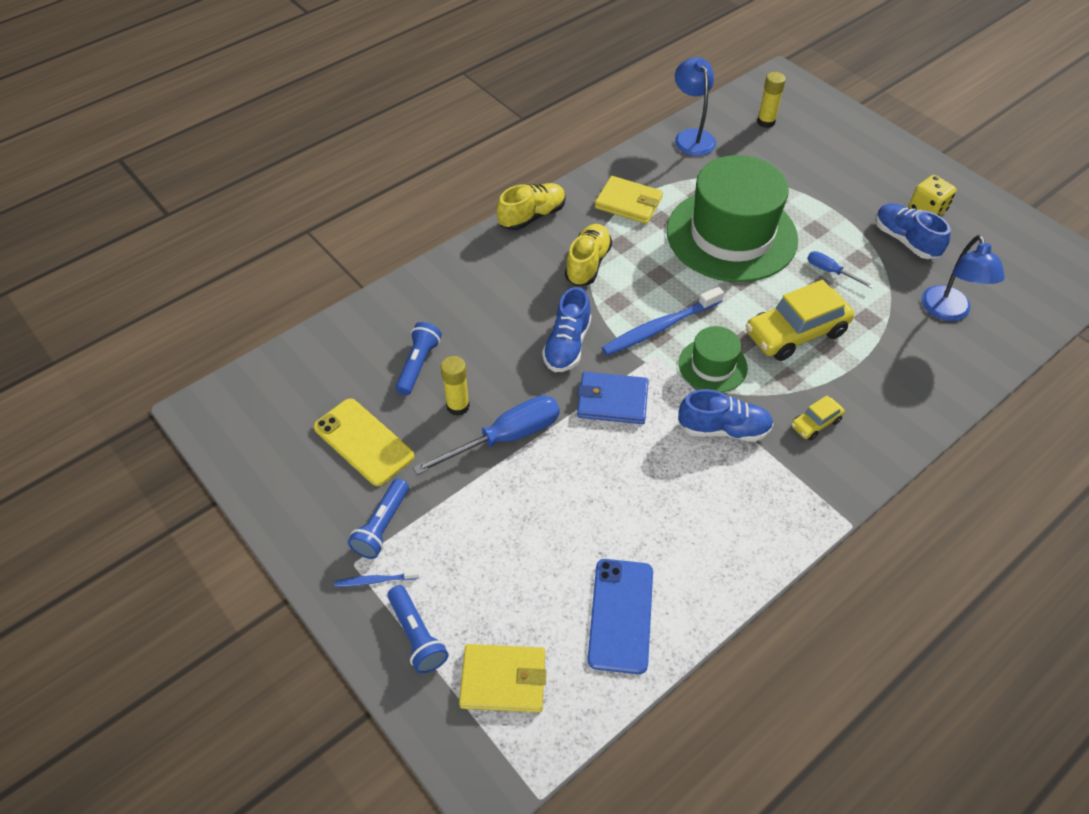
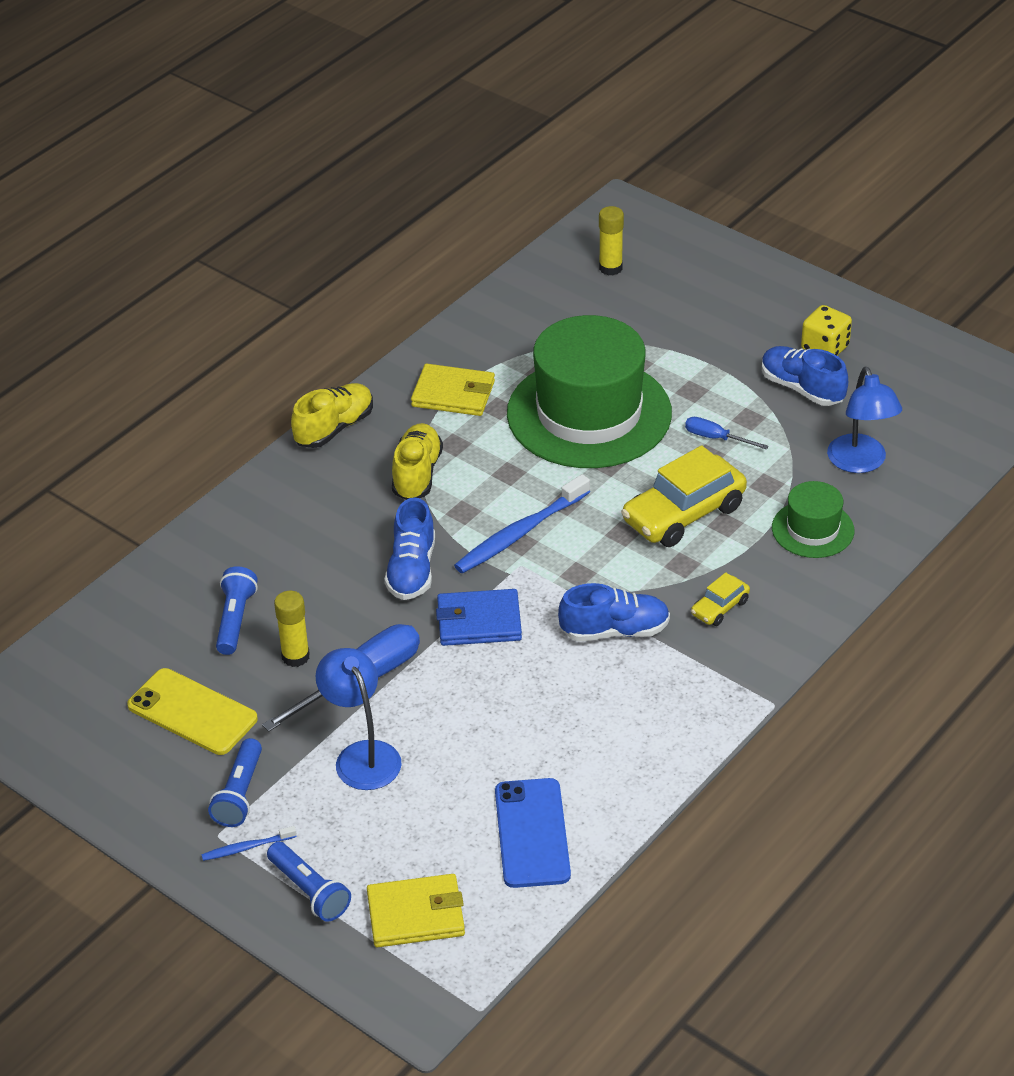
camera: 10 degrees left, 10 degrees down
blue lamp [675,57,716,156] -> blue lamp moved to [316,648,402,790]
green hat [679,326,748,392] -> green hat moved to [772,481,854,558]

